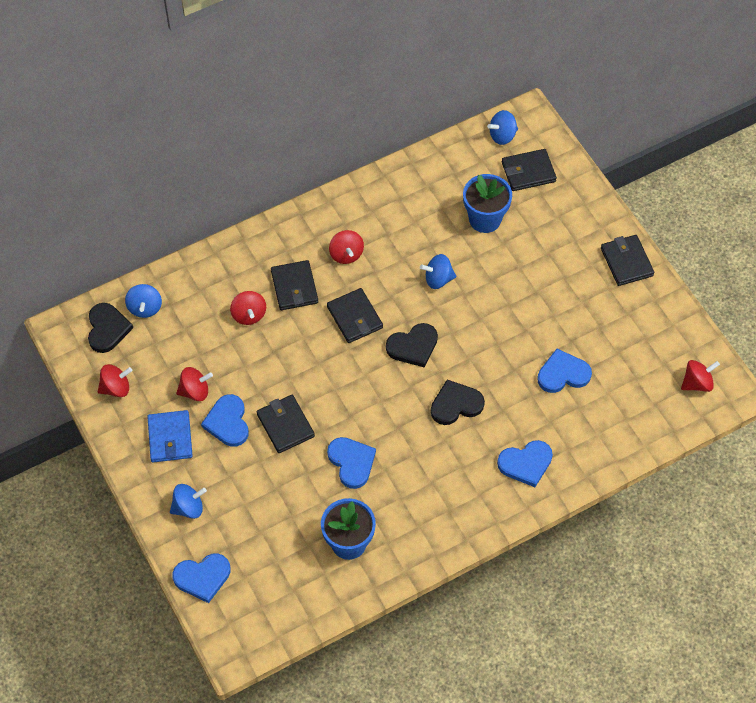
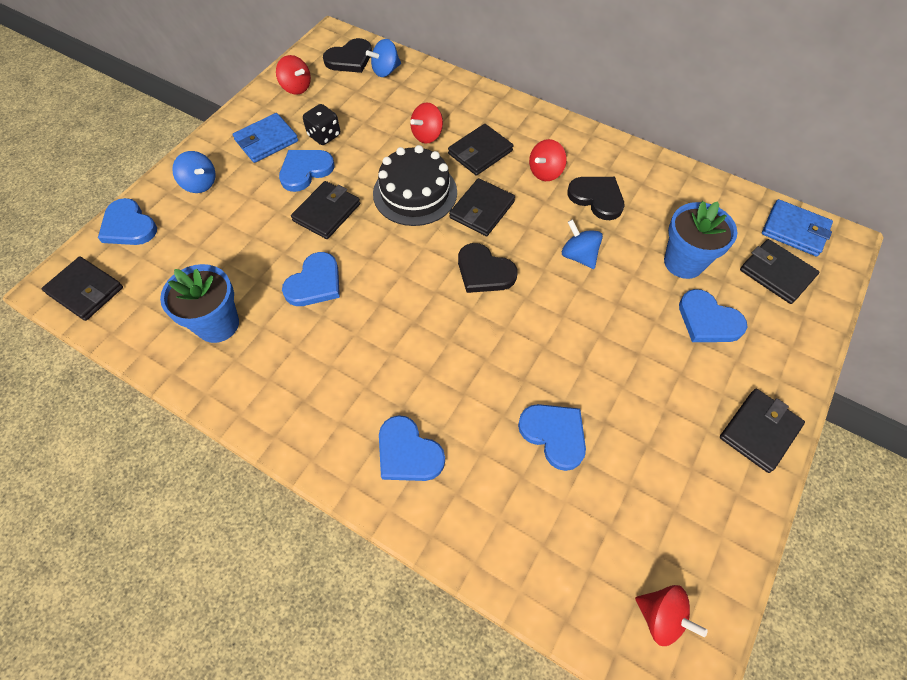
camera: 60 degrees right, 0 degrees up
red spinning top [176,367,213,401] -> black dice [303,104,340,145]
black heart [431,380,485,425] -> black heart moved to [567,177,624,220]
blue spinning top [487,110,518,145] -> blue wallet [762,199,833,257]
none -> black wallet [42,257,123,321]
none -> black cake [373,145,457,226]
none -> blue heart [679,289,747,342]

